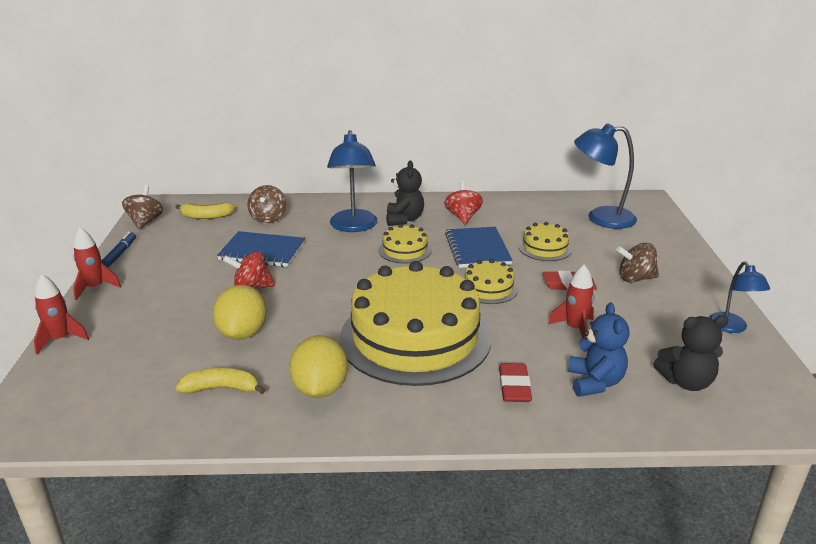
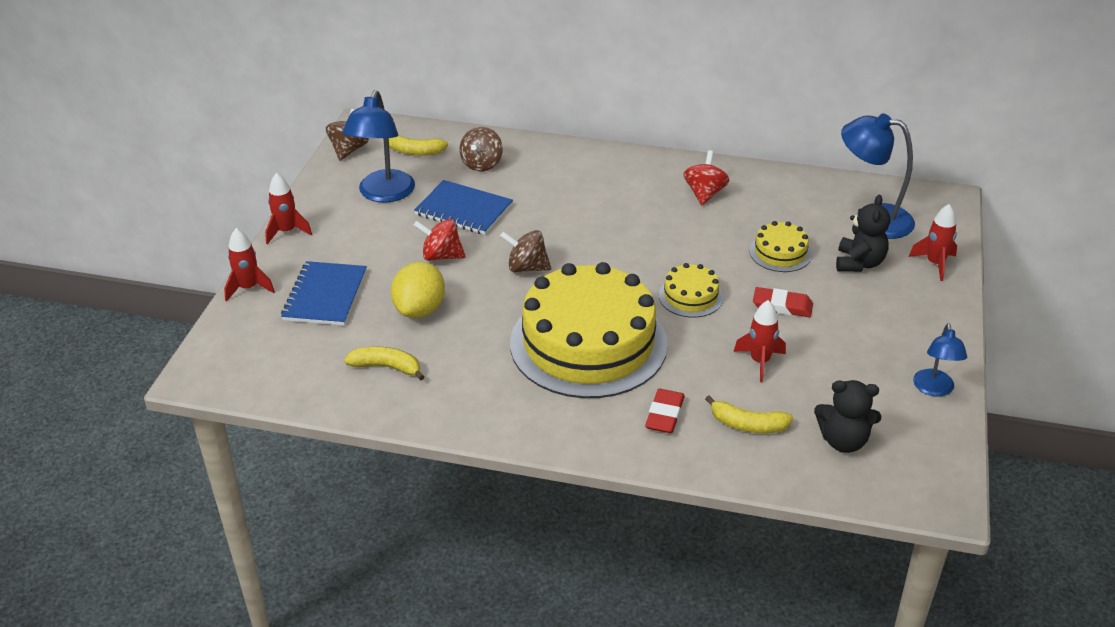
camera: 15 degrees right, 10 degrees up
blue marker [102,232,136,267] -> none
yellow lemon [289,335,348,398] -> none
blue lamp [327,130,378,232] -> blue lamp moved to [342,90,415,202]
yellow cake [379,224,432,263] -> none
black teddy bear [386,161,424,226] -> black teddy bear moved to [836,195,890,272]
blue notebook [445,227,513,268] -> blue notebook moved to [281,261,367,326]
blue teddy bear [568,302,629,397] -> yellow banana [705,396,793,433]
brown spinning top [616,243,659,283] -> brown spinning top moved to [500,230,551,273]
none -> red rocket [909,204,957,281]

